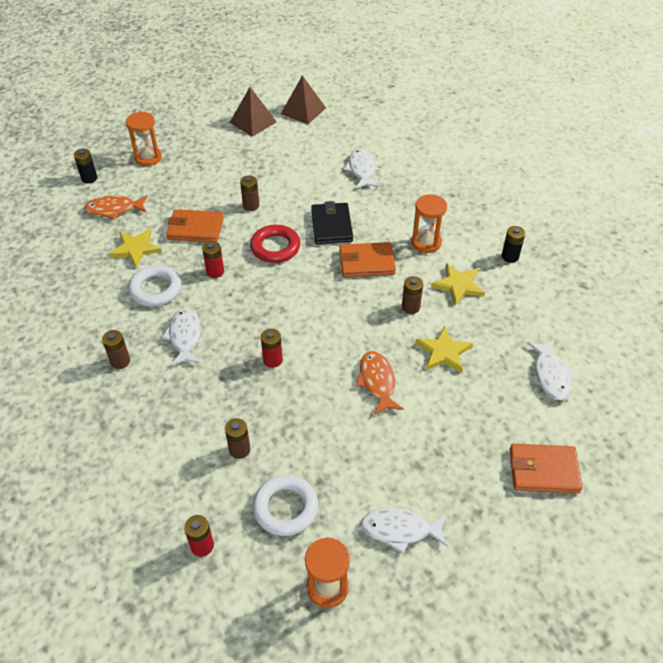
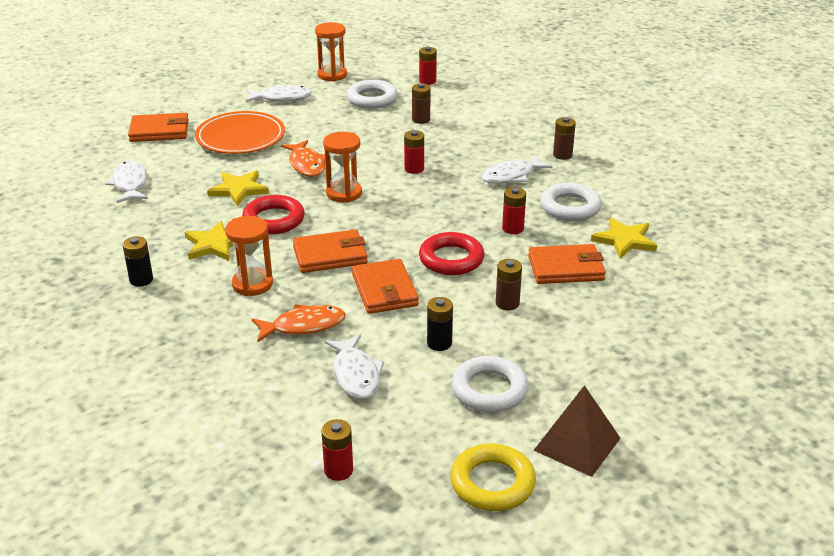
camera: 170 degrees right, 15 degrees down
black battery [74,149,97,183] -> black battery moved to [427,297,453,351]
orange fish [84,195,148,220] -> orange fish moved to [252,304,346,342]
orange hourglass [126,111,162,166] -> orange hourglass moved to [323,132,362,203]
white fish [162,308,201,366] -> white fish turned 75 degrees clockwise [481,155,553,184]
brown pyramid [281,75,326,124] -> yellow ring [450,444,536,511]
black wallet [311,201,353,244] -> orange wallet [352,259,419,314]
brown battery [402,276,423,314] -> red ring [242,195,305,234]
none -> orange plate [195,111,285,154]
none -> red battery [321,419,353,481]
none -> white ring [451,356,529,412]

